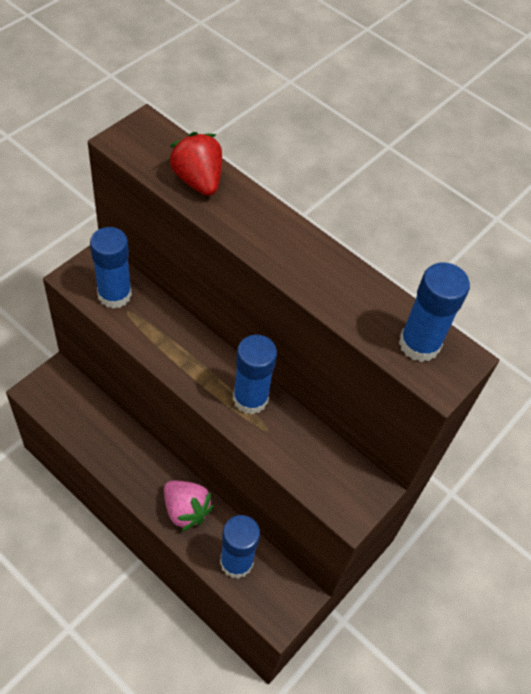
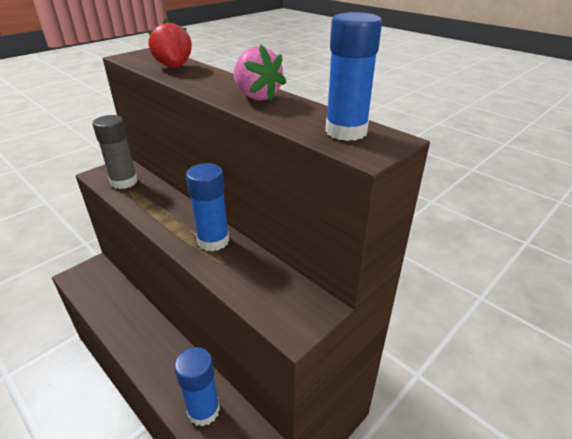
camera: 10 degrees right, 20 degrees down
blue glue stick [90,227,132,309] -> grey glue stick [92,115,138,189]
pink strawberry [164,481,214,532] -> pink strawberry moved to [233,45,286,101]

